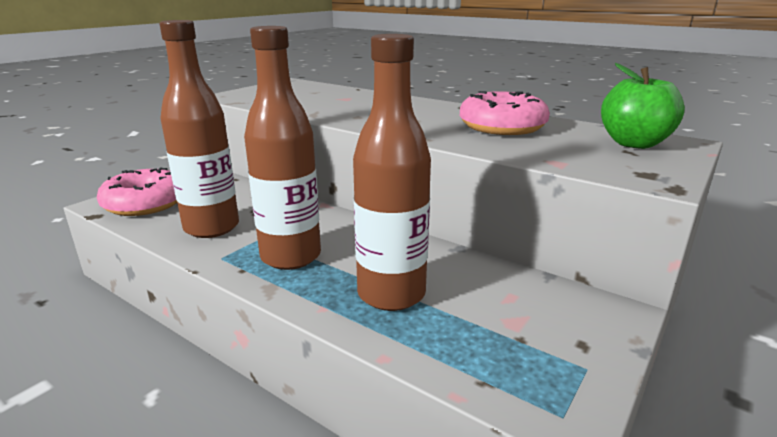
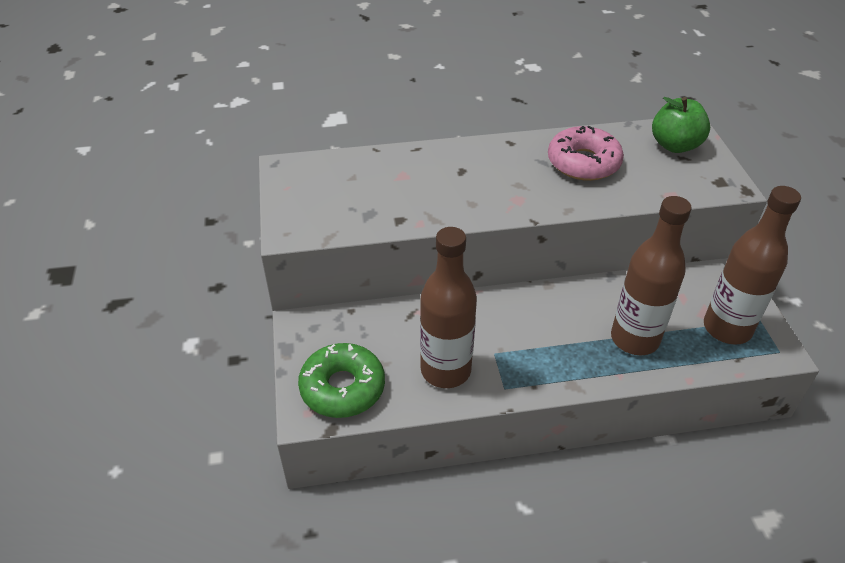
camera: 45 degrees left, 20 degrees up
pink donut [97,167,177,216] -> green donut [298,343,385,418]
brown bottle [244,26,321,270] -> brown bottle moved to [704,186,801,345]

